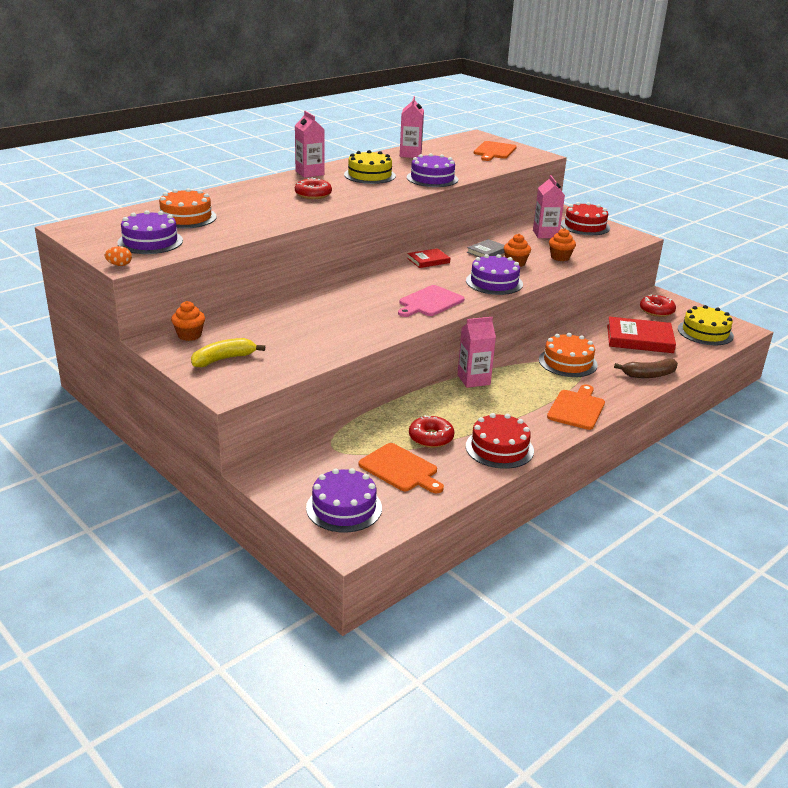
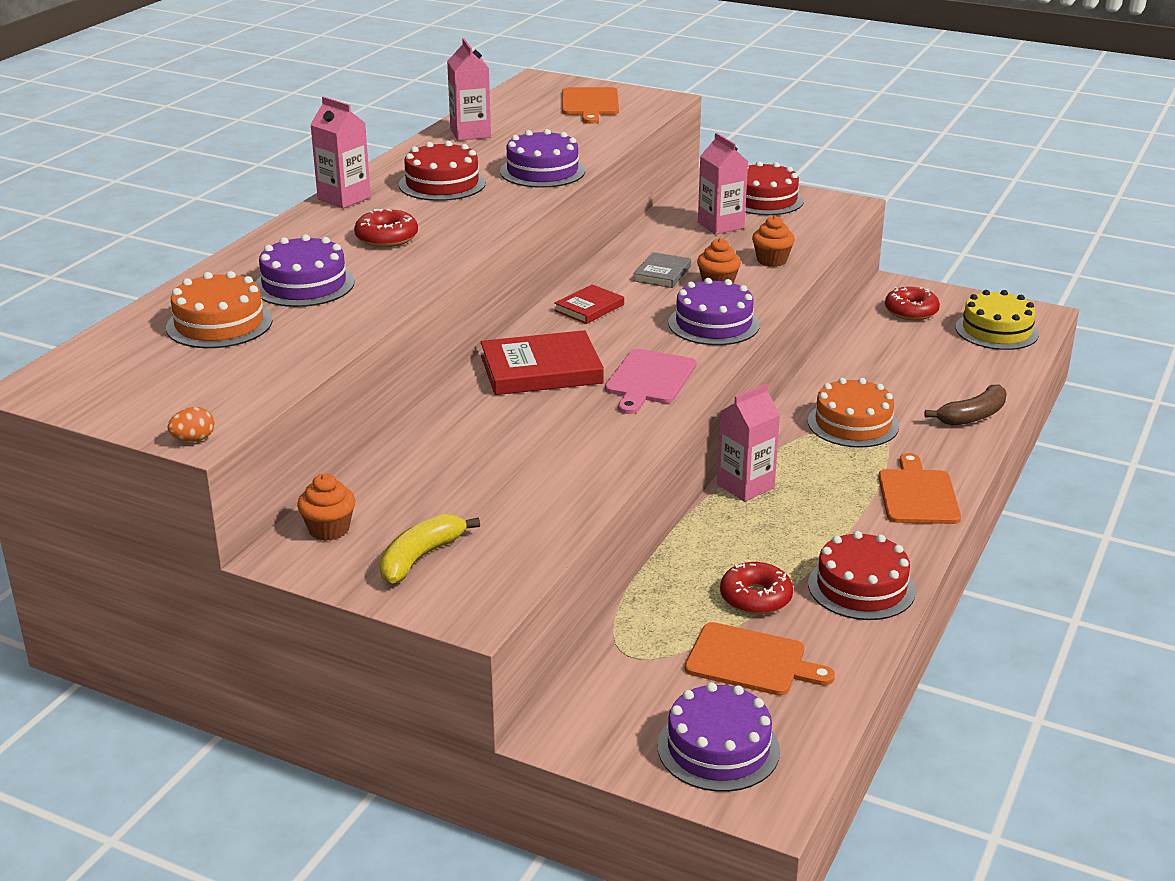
camera: 20 degrees left, 0 degrees up
purple cake [117,210,183,254] -> purple cake moved to [255,234,354,307]
yellow cake [344,150,396,184] -> red cake [399,141,486,201]
red book [607,317,676,353] -> red book moved to [481,330,604,395]

